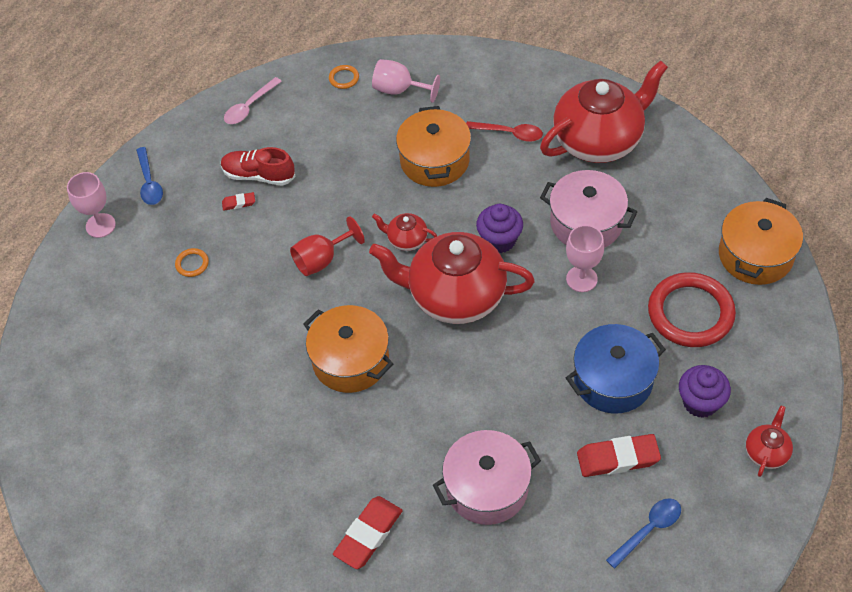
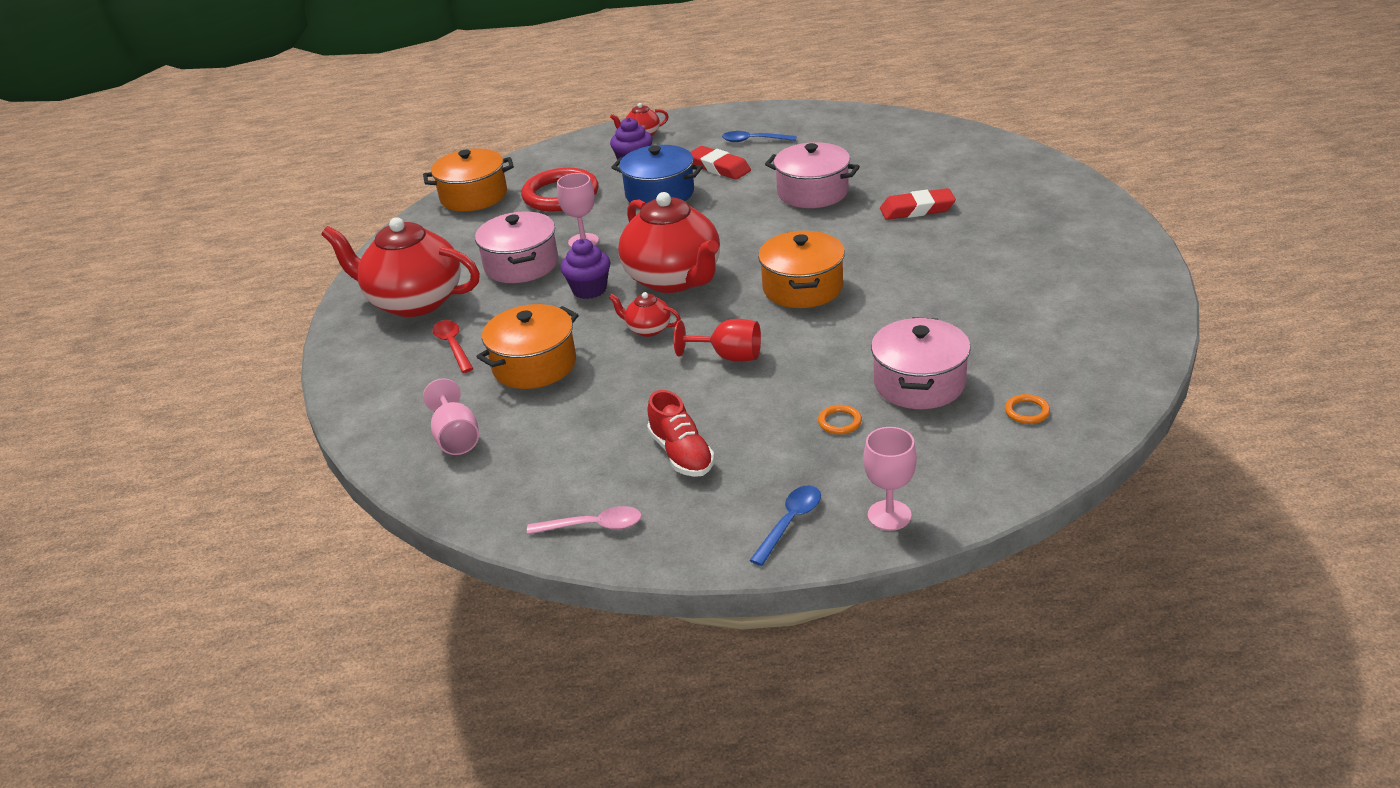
camera: 130 degrees left, 20 degrees down
red eraser [222,192,255,211] -> none
orange ring [329,65,359,89] -> orange ring moved to [1005,394,1050,424]
red teapot [372,213,437,251] -> red teapot turned 135 degrees clockwise [609,292,681,337]
none -> pink pot [871,317,971,409]

